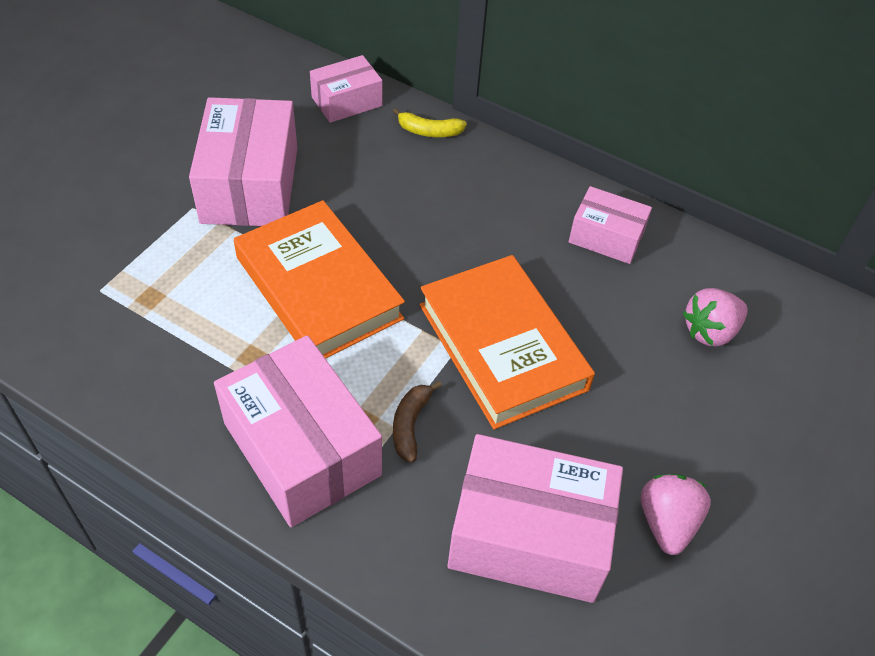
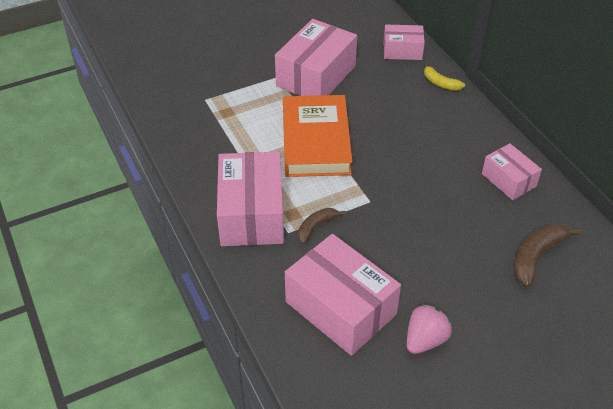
camera: 35 degrees right, 5 degrees down
orange book [420,255,595,429] -> none
pink strawberry [683,288,748,347] -> brown banana [514,224,581,287]

